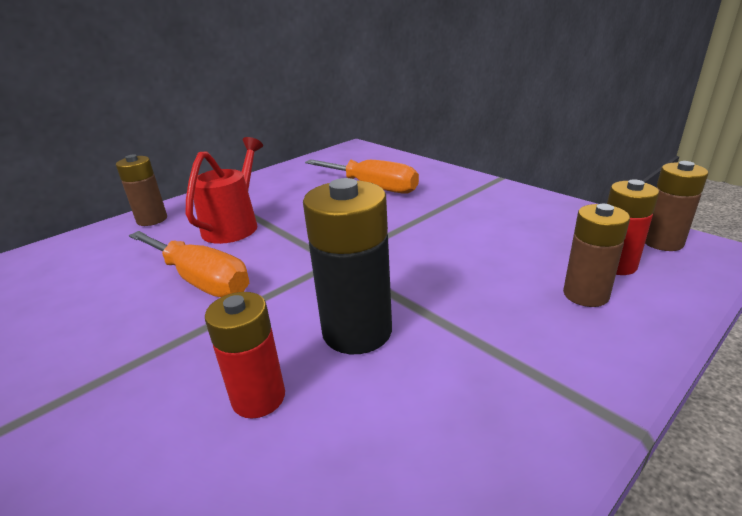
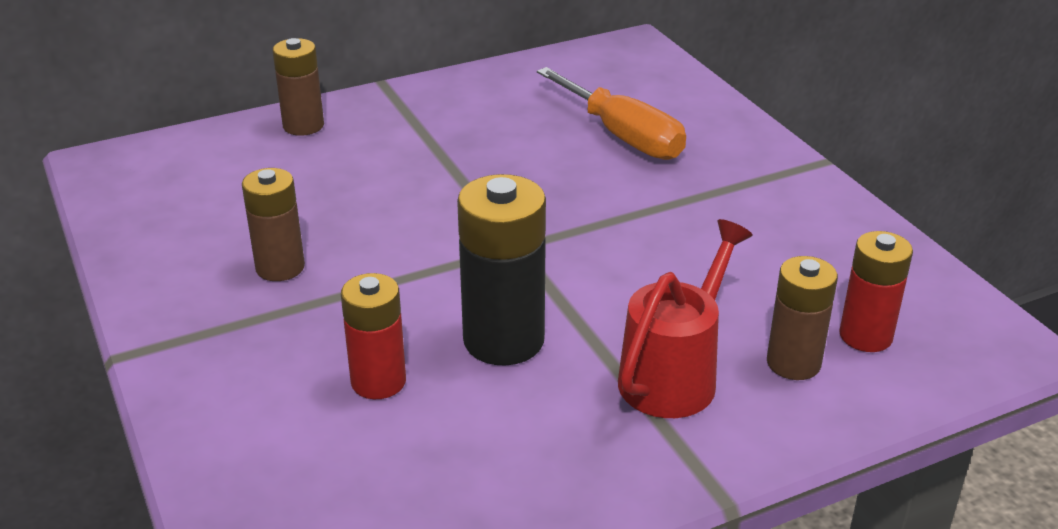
camera: 15 degrees right, 5 degrees up
orange screwdriver [129,231,249,297] -> none
red watering can [186,137,263,244] -> red watering can moved to [618,219,753,418]
brown battery [645,161,708,251] -> brown battery moved to [242,168,305,281]

